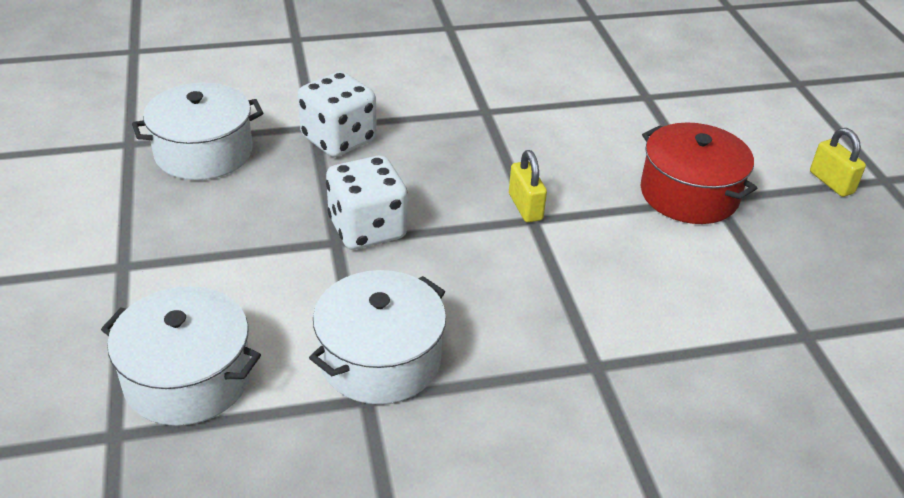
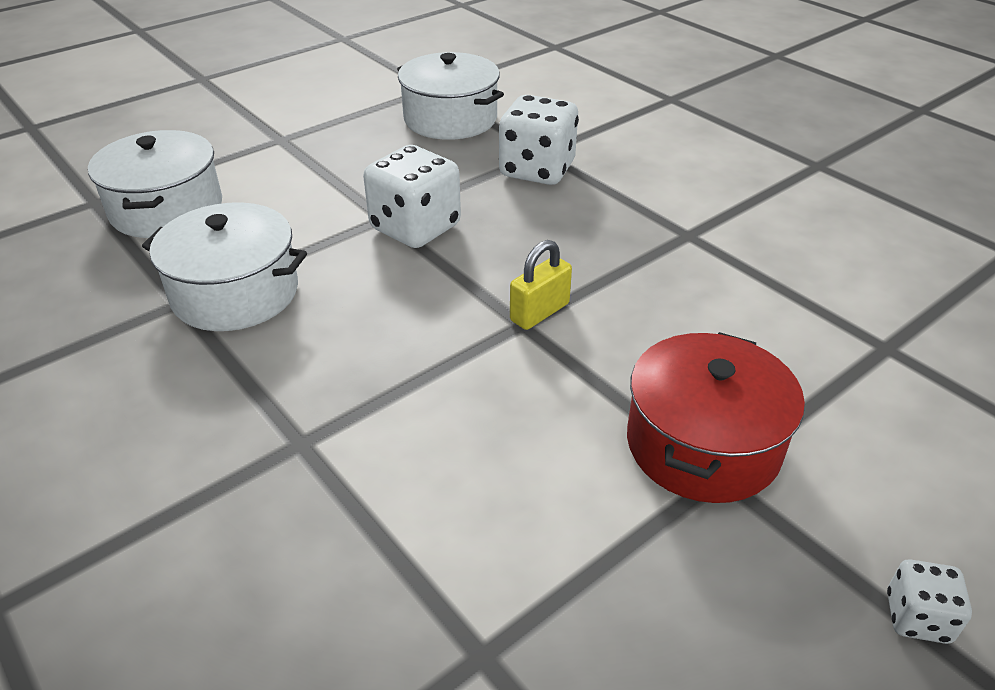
camera: 65 degrees right, 0 degrees up
yellow padlock [810,128,866,197] -> white dice [887,559,972,644]

